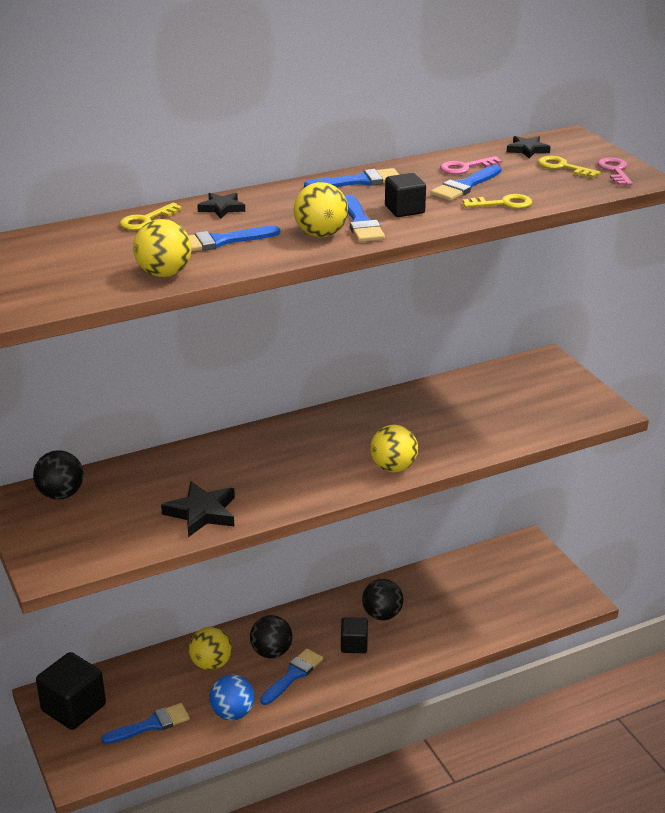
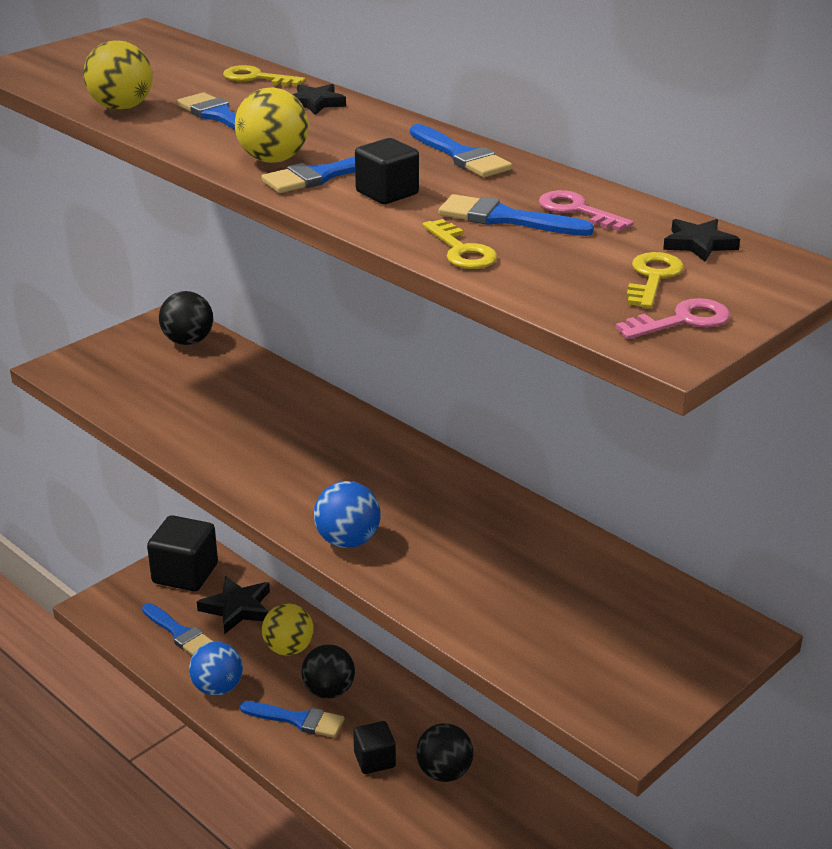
camera: 70 degrees right, 0 degrees up
black star [161,481,235,537] -> black star moved to [197,576,270,634]
yellow ball [370,425,418,472] -> blue ball [314,481,381,548]

